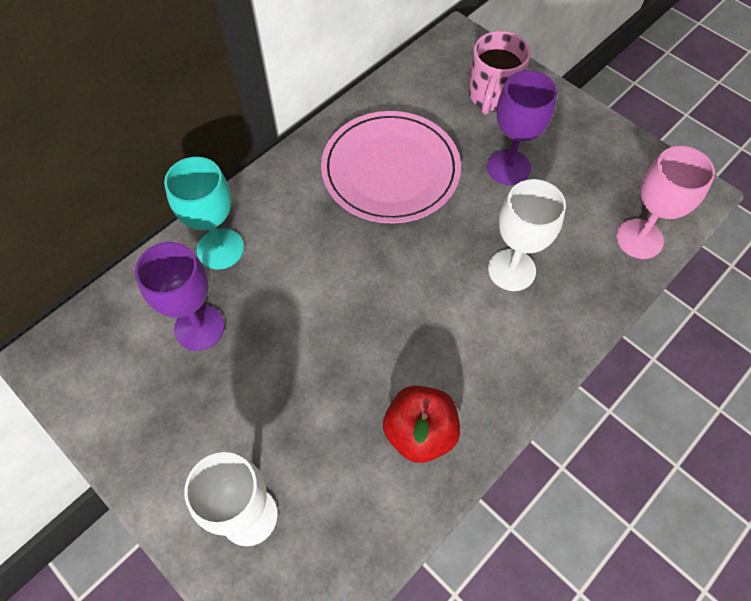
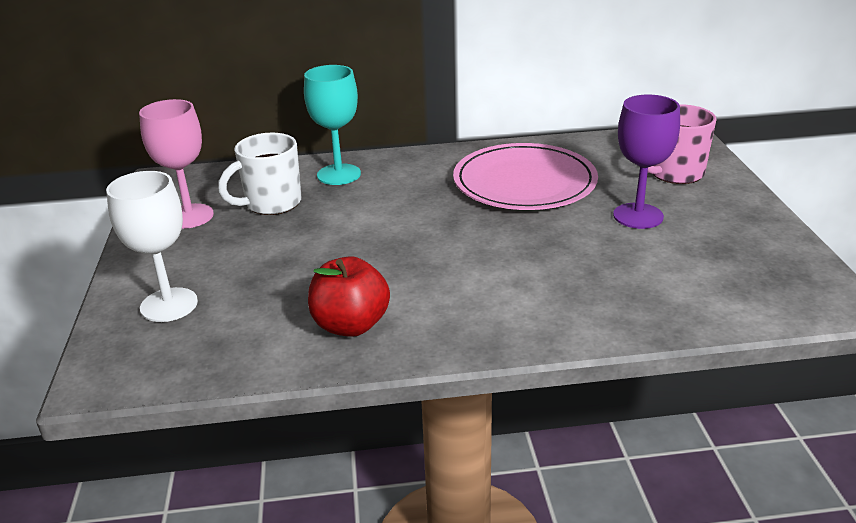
camera: 40 degrees right, 30 degrees down
purple goblet [135,242,225,351] -> white mug [218,133,301,215]
white goblet [488,179,566,291] -> none
pink goblet [616,146,715,259] -> pink goblet moved to [139,99,214,229]

